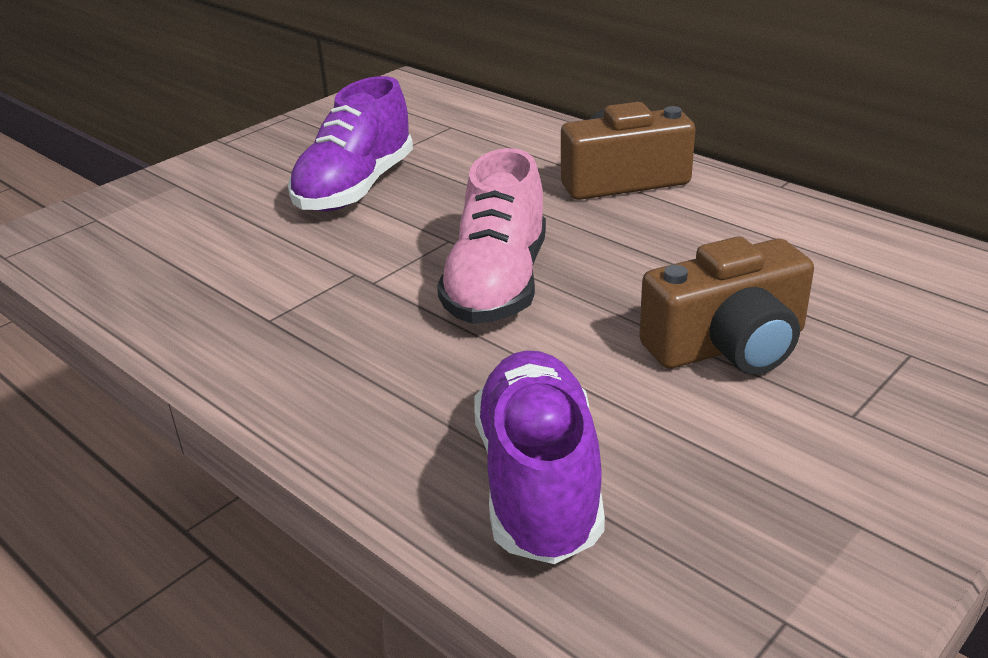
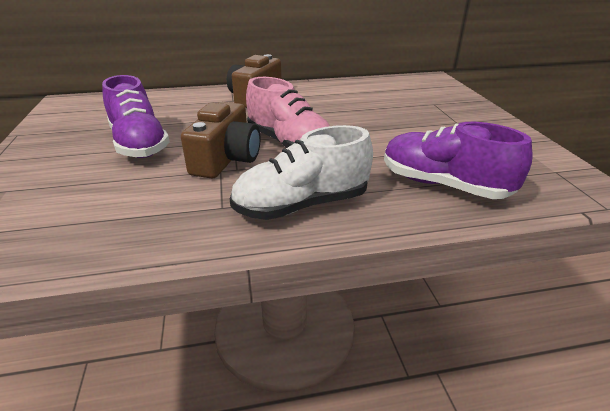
camera: 55 degrees left, 0 degrees up
brown camera [639,236,814,375] -> brown camera moved to [181,102,260,178]
none -> white shoe [230,125,373,220]

